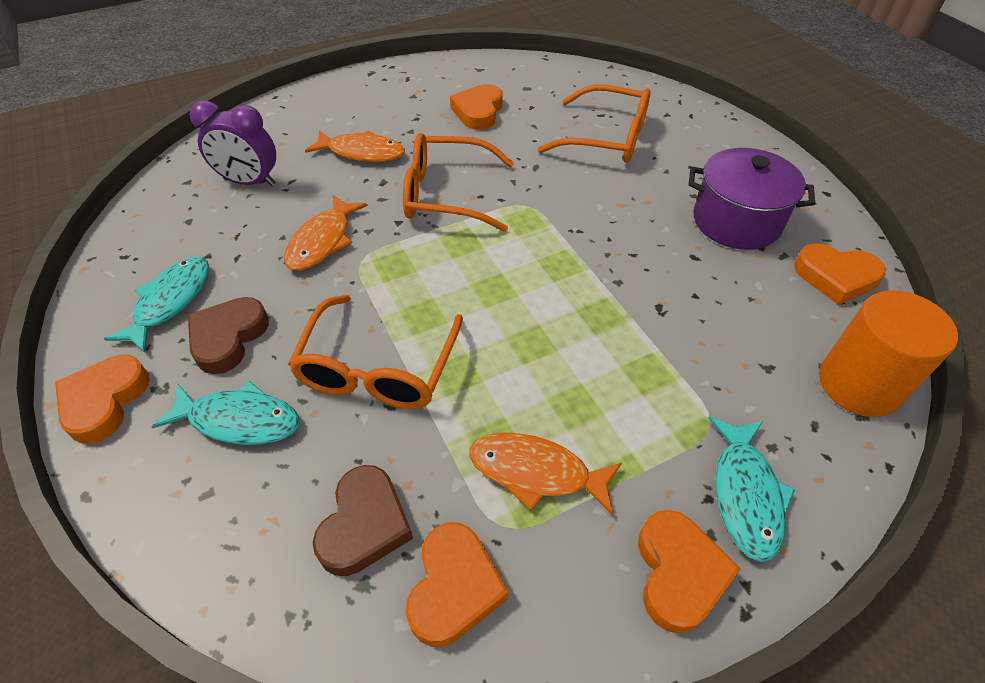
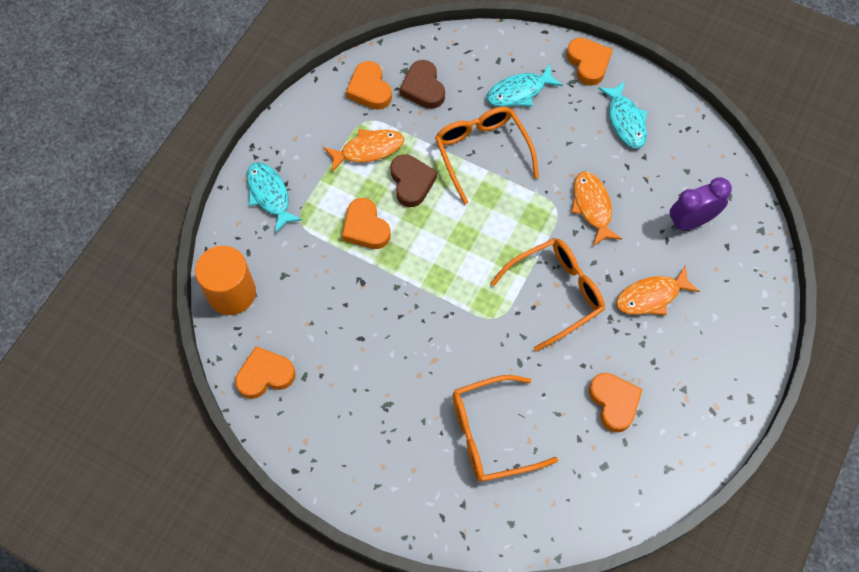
camera: 145 degrees right, 15 degrees up
brown heart [188,297,269,374] -> brown heart moved to [391,155,437,207]
orange heart [638,510,741,634] -> orange heart moved to [342,198,391,249]
purple pot [688,148,815,250] -> none

